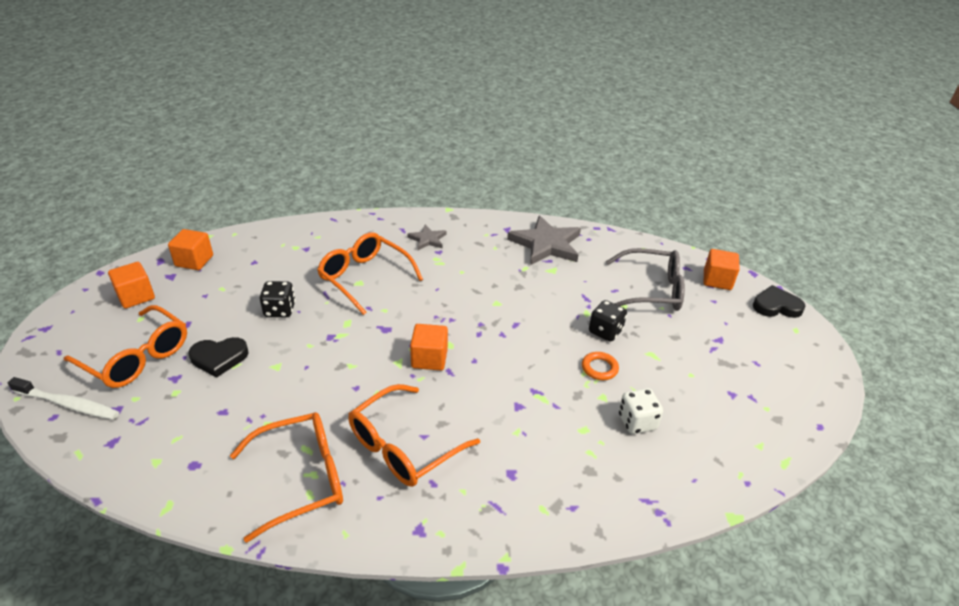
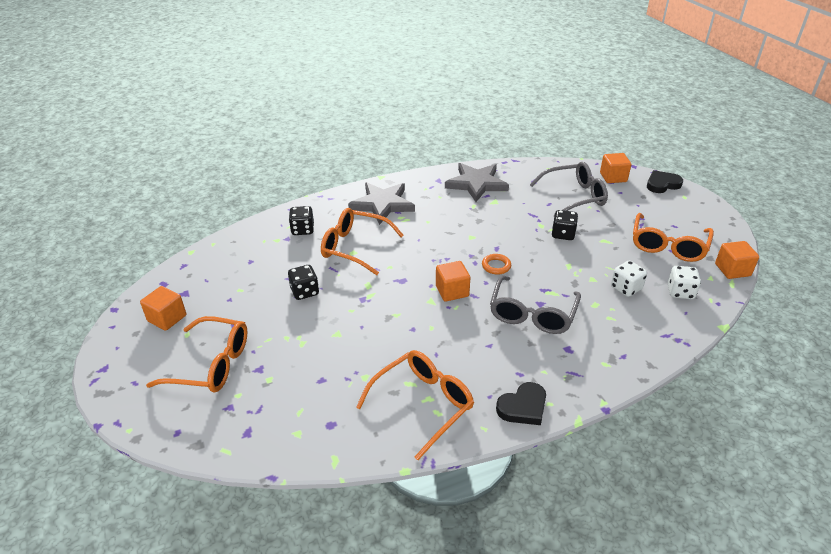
camera: 20 degrees left, 0 degrees up
white toothbrush [8,377,119,420] -> none
orange cube [168,229,213,270] -> orange cube moved to [715,241,759,279]
black heart [188,337,249,378] -> black heart moved to [496,382,546,425]
orange glasses [348,384,480,487] -> orange glasses moved to [633,213,714,262]
grey star [407,225,446,250] -> grey star [348,182,415,225], size x1.92
orange ring [582,352,619,380] -> orange ring moved to [482,254,511,275]
none -> black dice [289,206,314,235]
none -> grey glasses [490,276,581,334]
none -> white dice [668,266,701,299]

